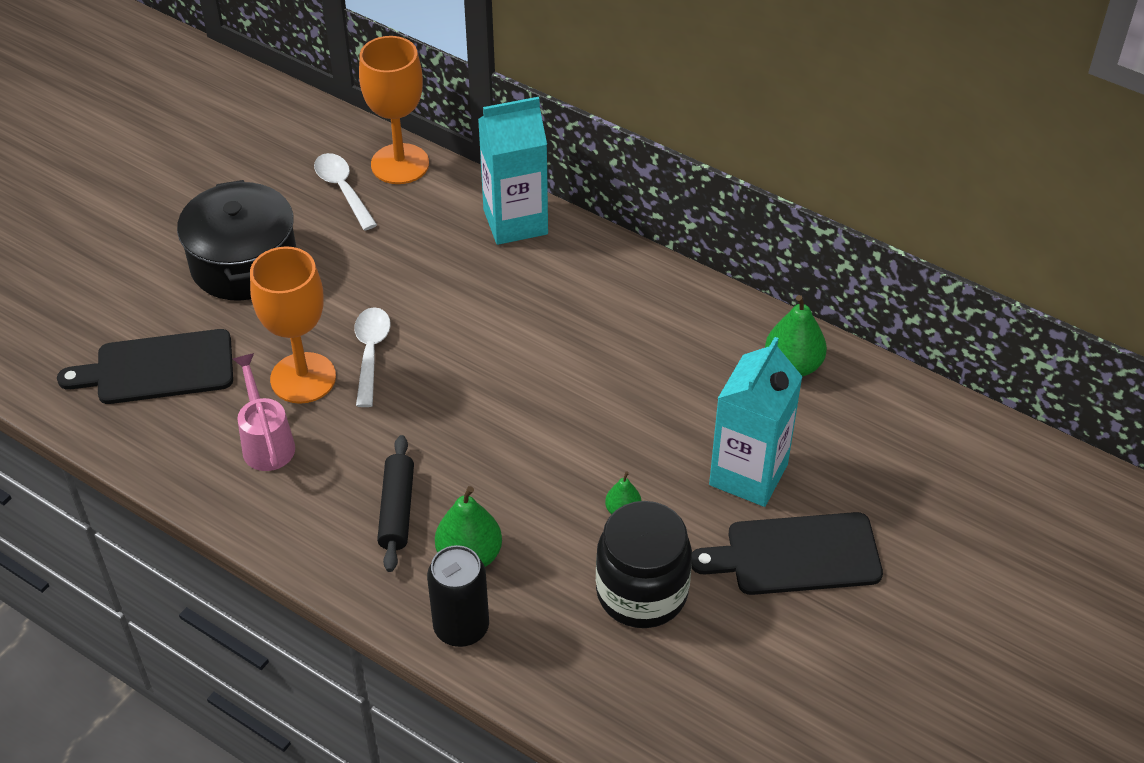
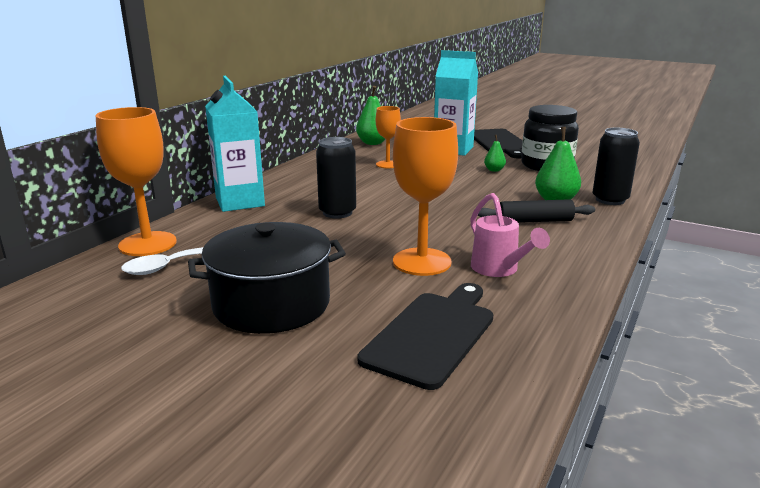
camera: 95 degrees left, 25 degrees down
black cutting board [57,329,233,404] -> black cutting board turned 135 degrees counterclockwise [357,283,493,390]
pink watering can [233,353,295,471] -> pink watering can turned 90 degrees counterclockwise [470,193,550,277]
white spoon [354,307,391,407] -> none
none -> black can [316,137,356,219]
none -> orange goblet [376,106,401,168]

